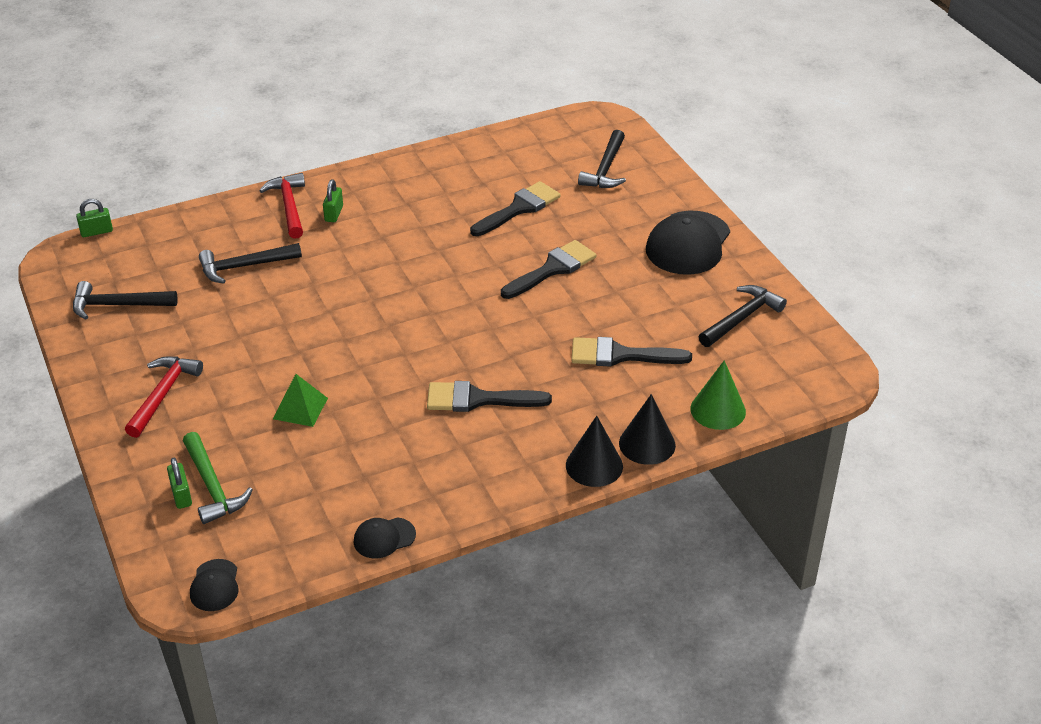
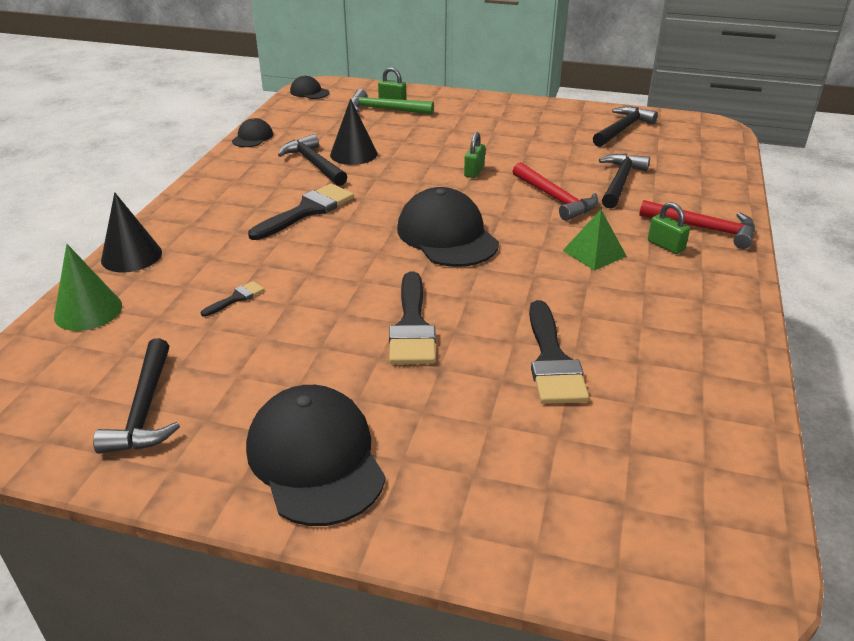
camera: 130 degrees right, 5 degrees down
green padlock [76,199,113,237] -> green padlock moved to [464,132,485,178]
red hammer [125,356,203,438] -> red hammer moved to [512,162,598,221]
green pyramid [273,374,328,427] -> green pyramid moved to [562,210,627,271]
black cone [566,416,623,487] -> black cone moved to [330,99,378,165]
black brush [571,337,692,366] -> black brush [201,281,264,317], size x0.48
black hammer [578,130,626,188] -> black hammer moved to [278,134,347,186]
none -> black cap [397,187,499,267]

